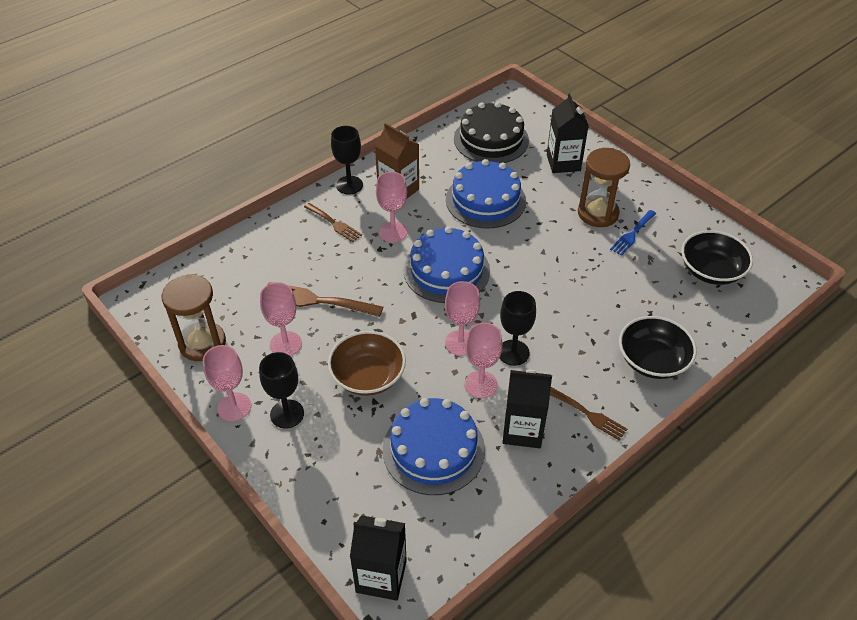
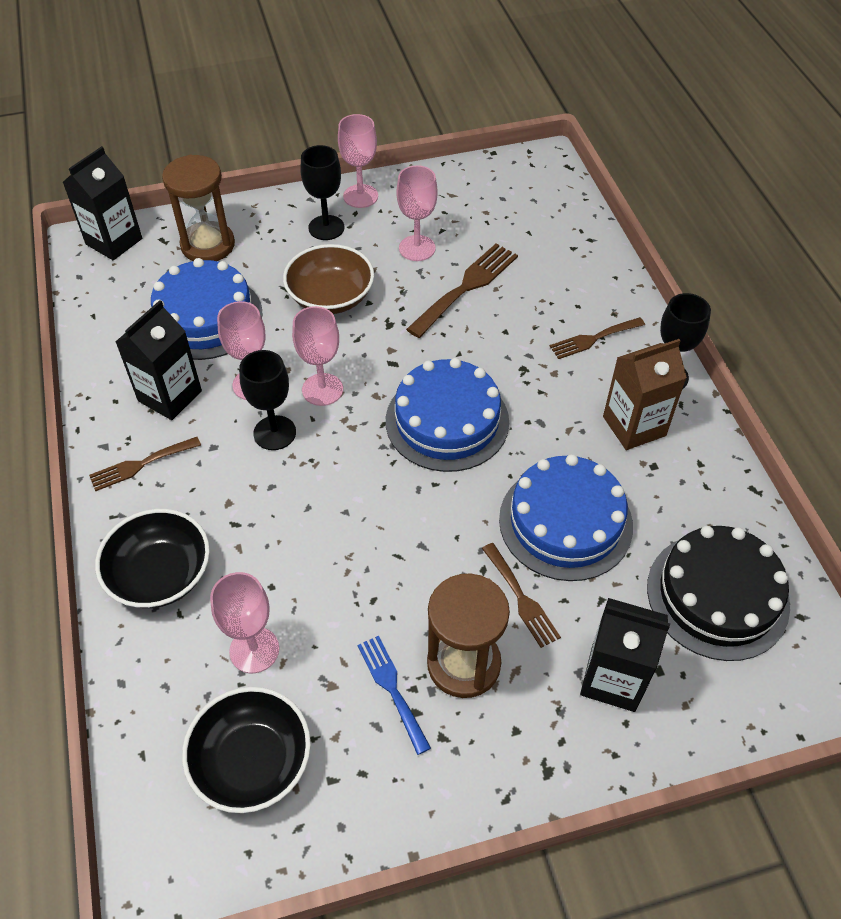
camera: 115 degrees right, 5 degrees up
brown hourglass [162,274,226,361] -> brown hourglass moved to [162,155,235,261]
pink goblet [376,172,407,242] -> pink goblet moved to [210,572,279,673]
none -> brown fork [482,543,561,648]

